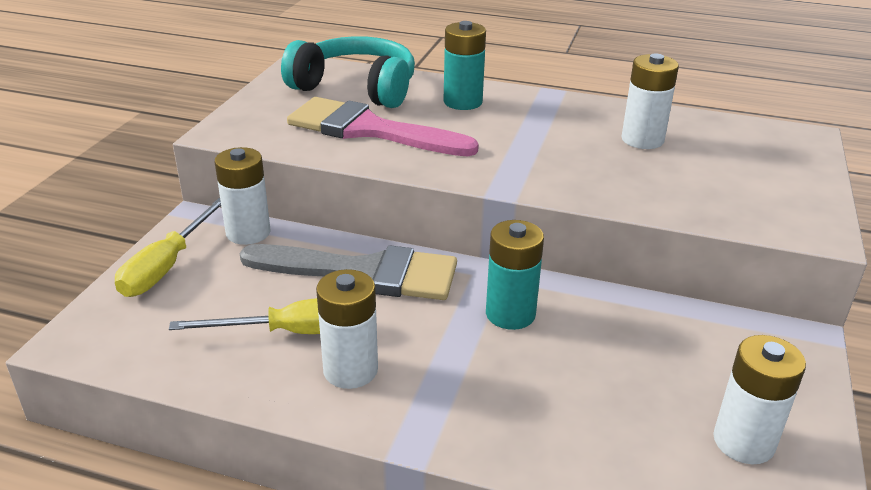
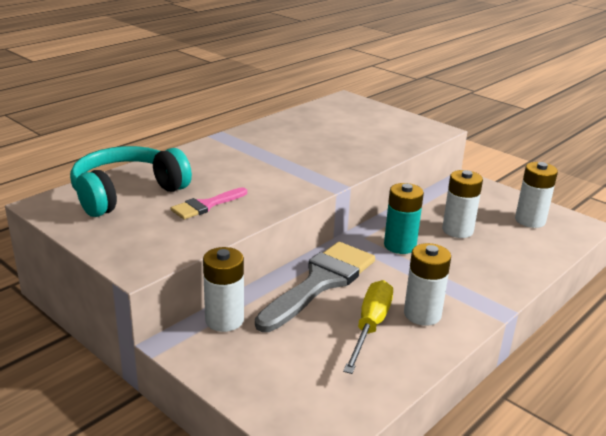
camera: 65 degrees left, 5 degrees down
yellow screwdriver [115,198,221,297] -> none
pink brush [287,97,479,156] -> pink brush [171,187,247,219], size x0.52
turquoise battery [444,21,486,110] -> none
white battery [621,54,679,149] -> white battery moved to [442,170,483,238]

